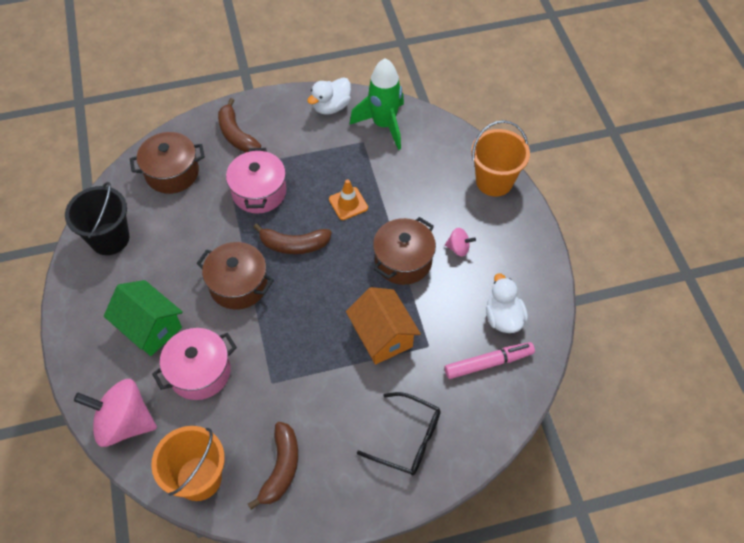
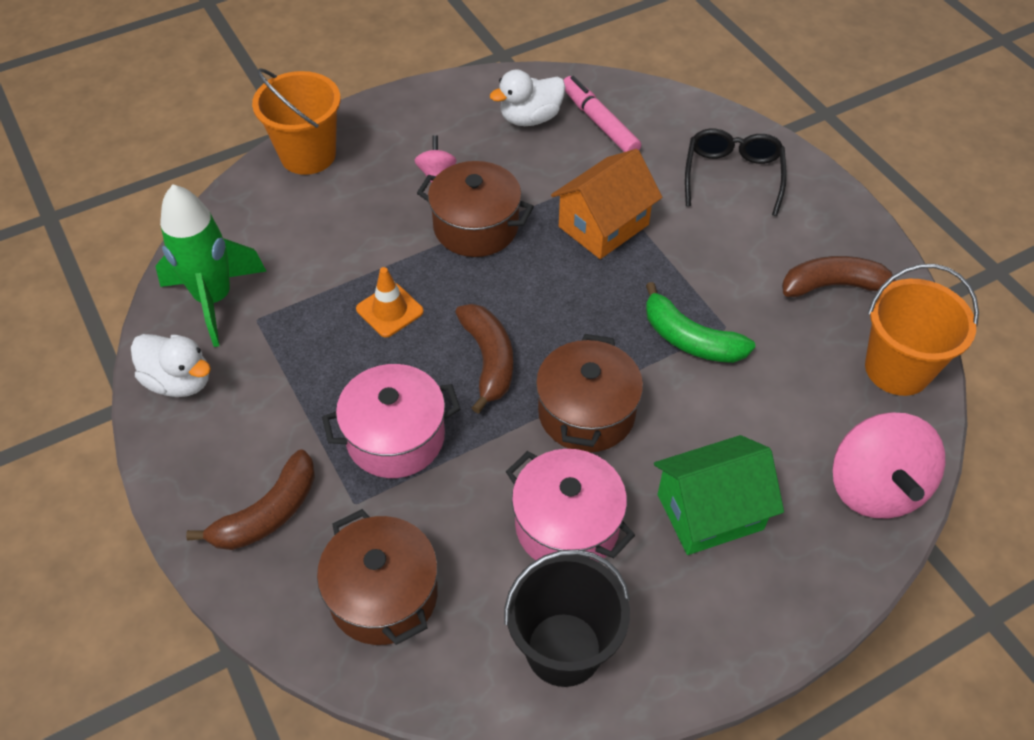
camera: 105 degrees left, 5 degrees down
green house [104,280,183,356] -> green house turned 45 degrees clockwise [654,435,784,555]
pink pot [152,328,237,400] -> pink pot moved to [506,449,635,562]
none -> green banana [646,282,755,363]

